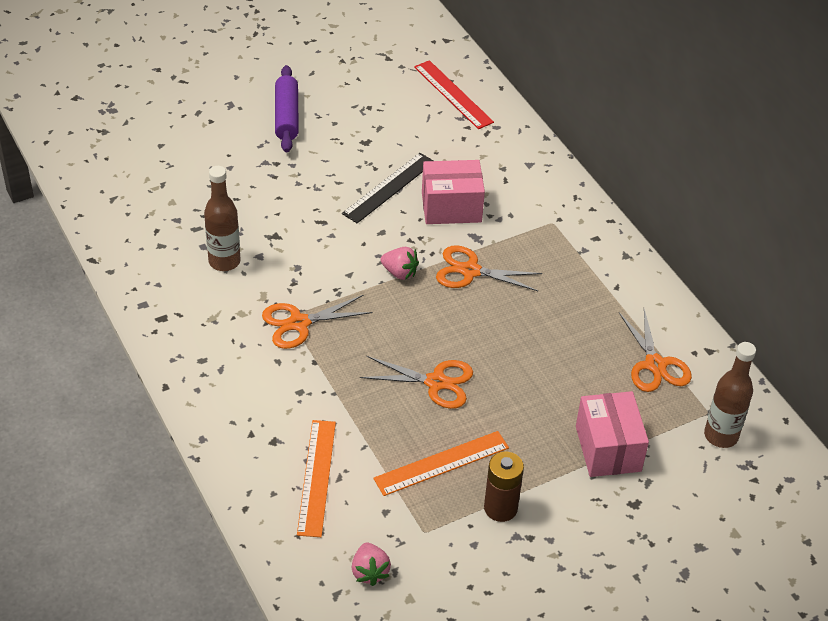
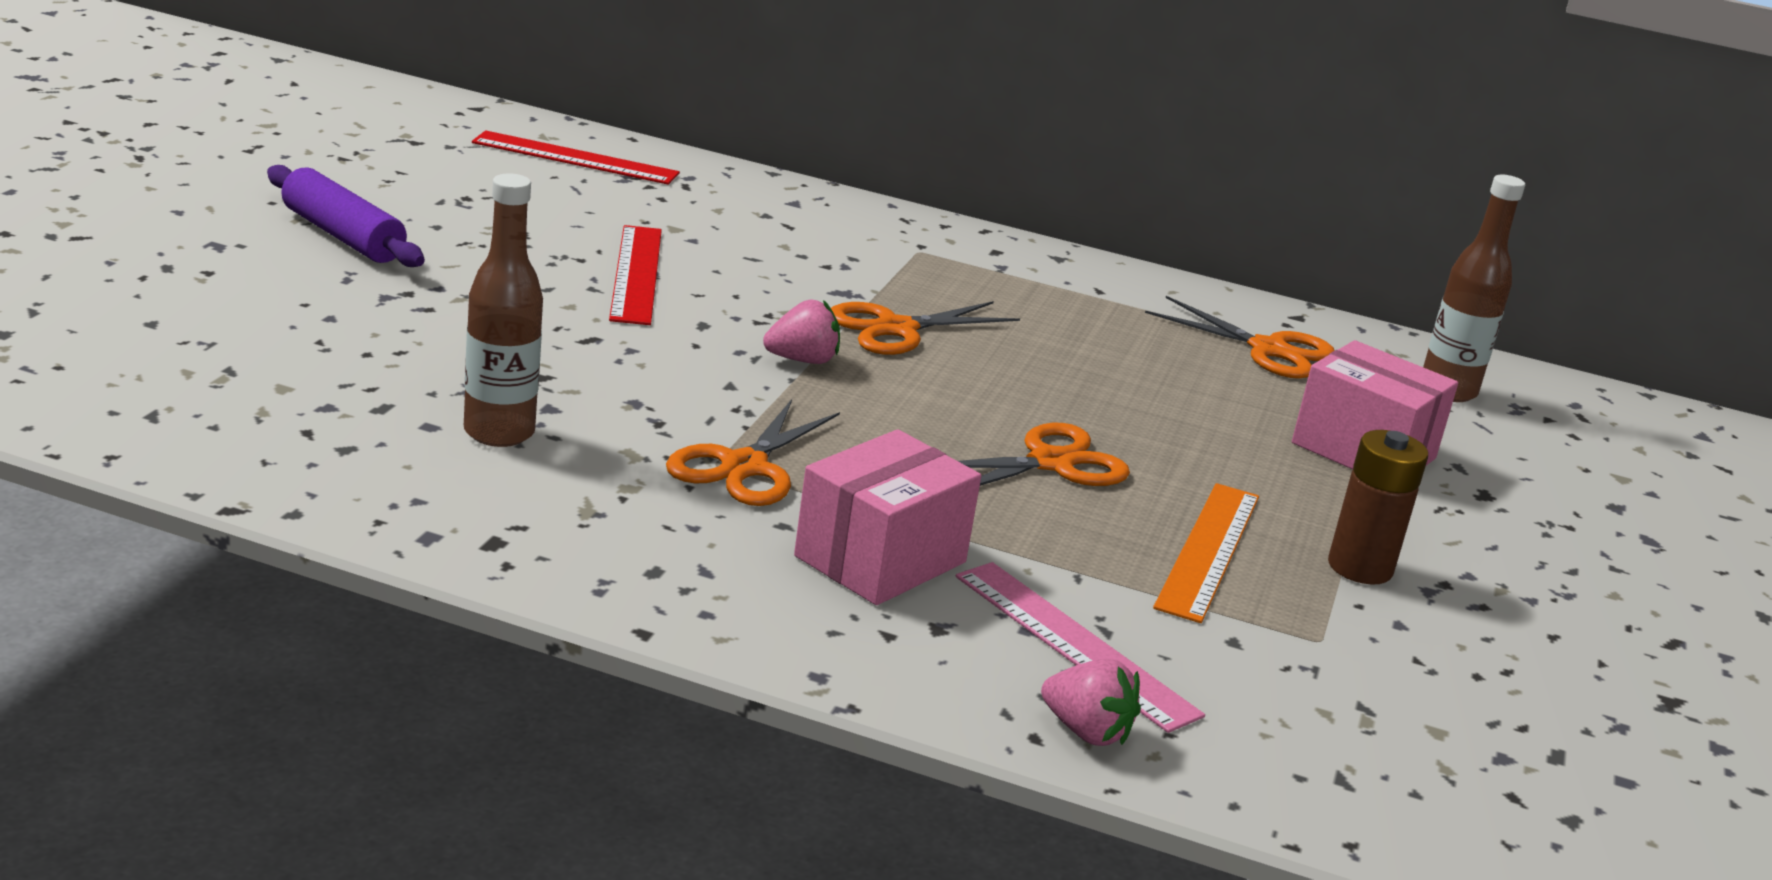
camera: 45 degrees left, 20 degrees down
orange ruler [297,420,336,537] -> pink ruler [956,562,1205,733]
black ruler [342,153,434,223] -> red ruler [609,225,662,325]
pink strawberry [352,542,391,586] -> pink strawberry moved to [1041,659,1141,746]
pink box [422,160,485,224] -> pink box moved to [794,429,981,605]

